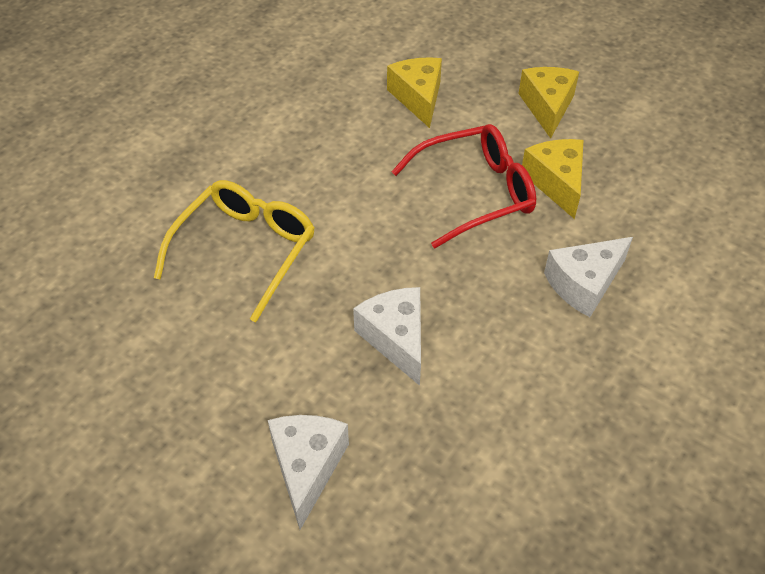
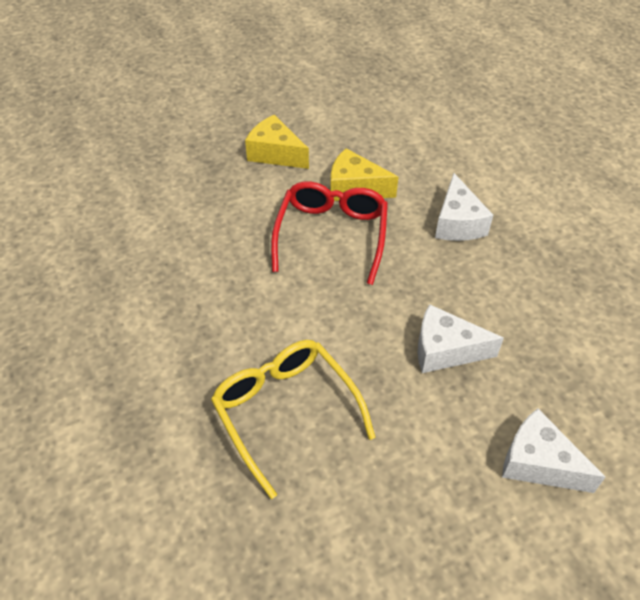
camera: 60 degrees left, 0 degrees up
yellow cheese [387,57,442,128] -> none

